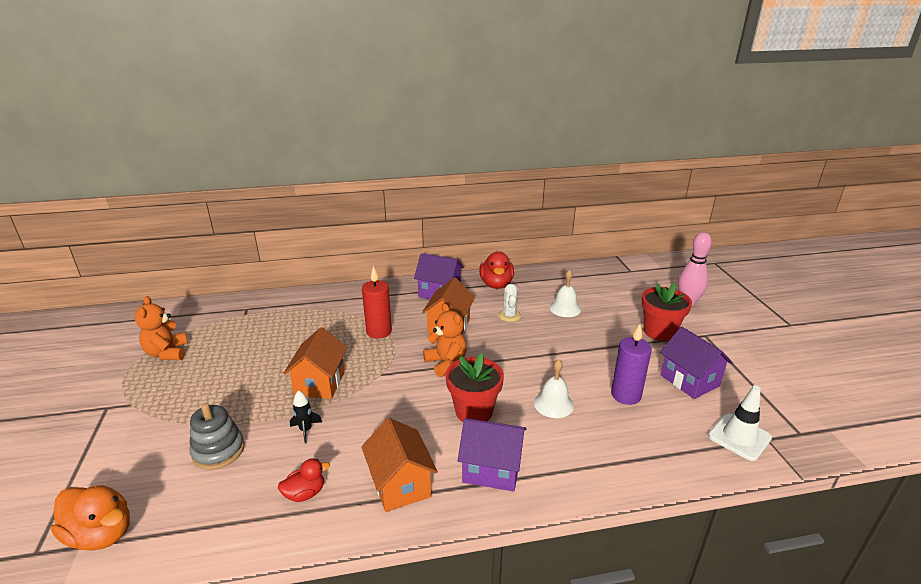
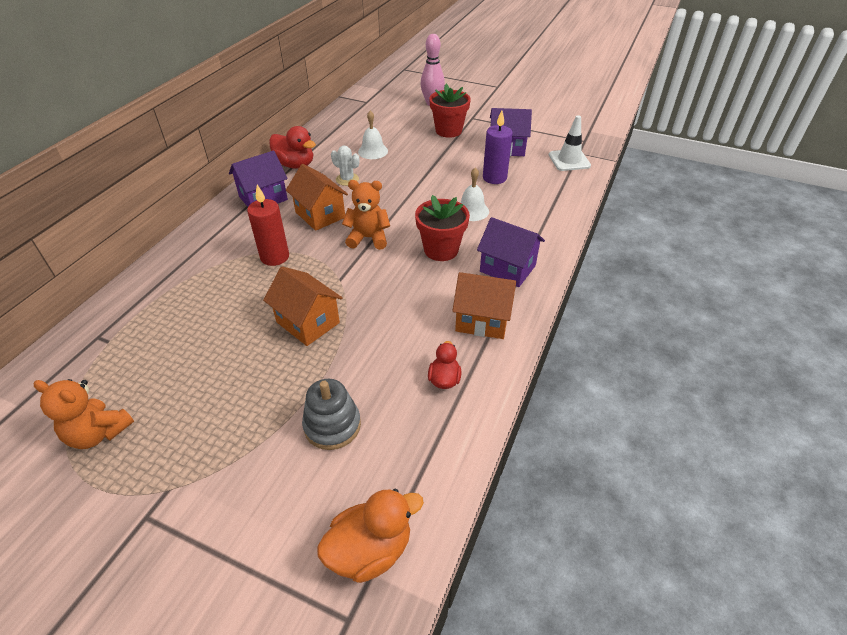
camera: 55 degrees left, 15 degrees up
black rocket [290,390,322,443] -> none
purple house [458,418,526,492] -> purple house turned 75 degrees clockwise [477,217,545,287]

